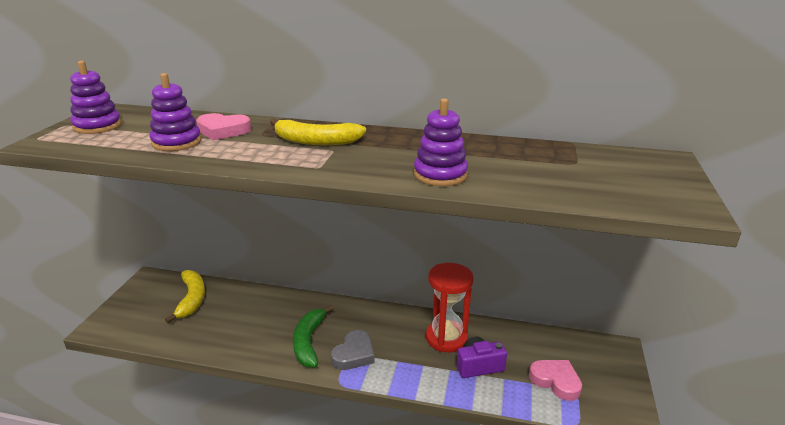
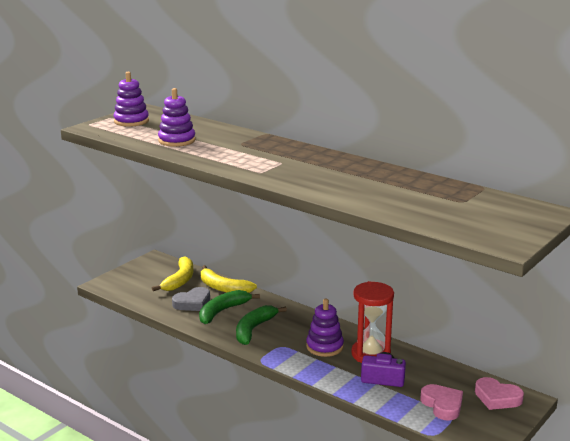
camera: 25 degrees right, 5 degrees down
pink heart [196,113,251,140] -> pink heart moved to [475,377,524,410]
yellow banana [270,119,366,145] -> yellow banana moved to [201,265,257,293]
grey heart [331,330,375,370] -> grey heart moved to [172,287,210,311]
purple stacking toy [414,98,468,186] -> purple stacking toy moved to [306,299,344,357]
none -> green banana [199,290,260,324]

